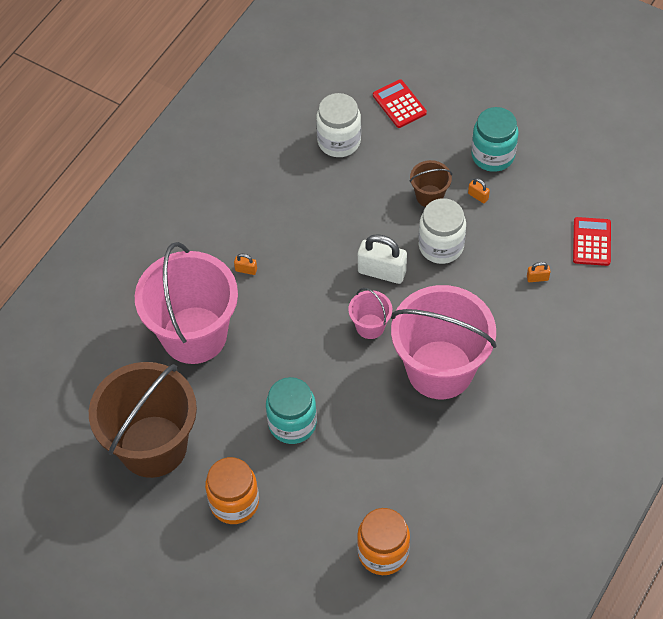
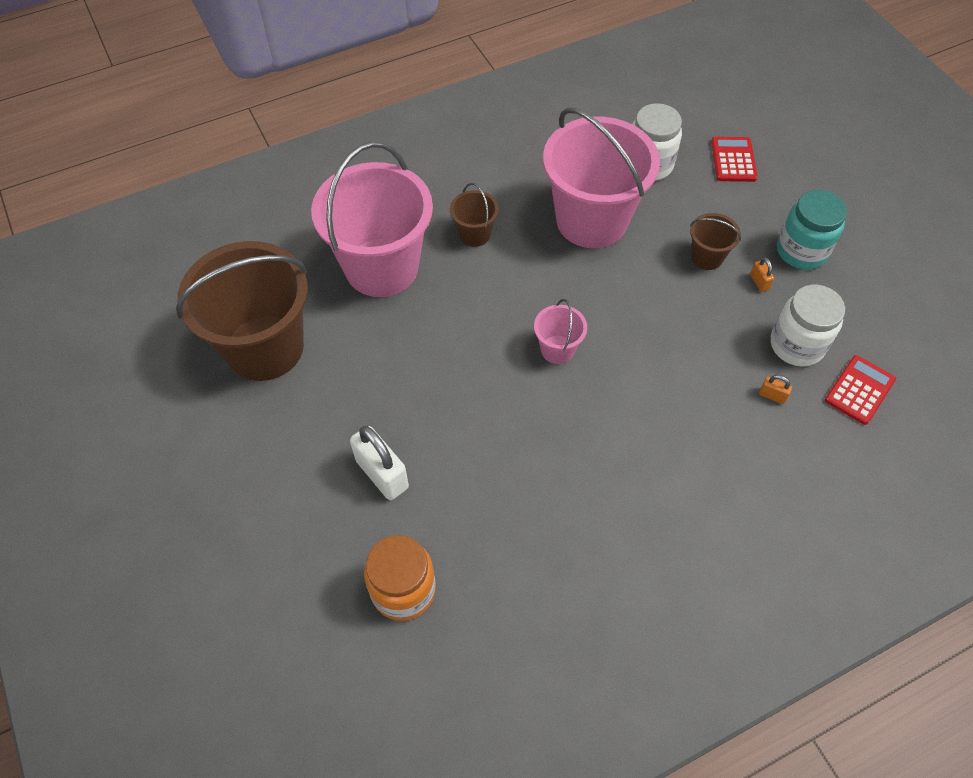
camera: 30 degrees right, 0 degrees up
orange jar [205,457,259,524] -> none
orange padlock [234,253,257,275] -> brown bucket [450,183,499,247]
turquoise jar [266,377,317,444] -> none
white padlock [358,234,407,284] -> white padlock moved to [350,426,409,500]
pink bucket [391,285,497,399] -> pink bucket moved to [543,107,660,248]
white jar [419,198,466,264] -> white jar moved to [771,285,845,367]

